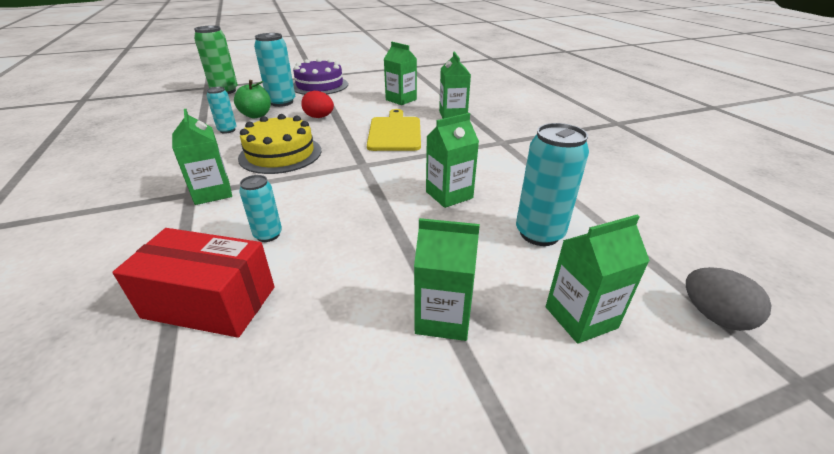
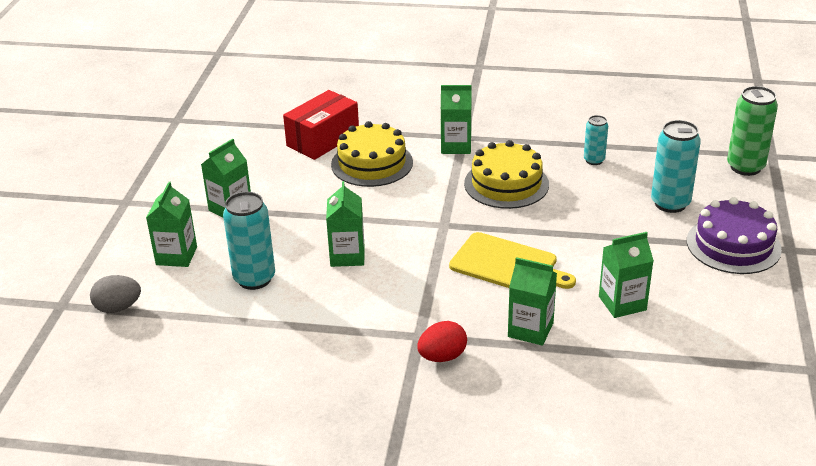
camera: 120 degrees right, 0 degrees up
green apple [234,80,271,118] -> none
turquoise can [239,175,282,242] -> yellow cake [331,121,413,187]
red egg [301,91,334,118] -> red egg moved to [417,321,467,362]

